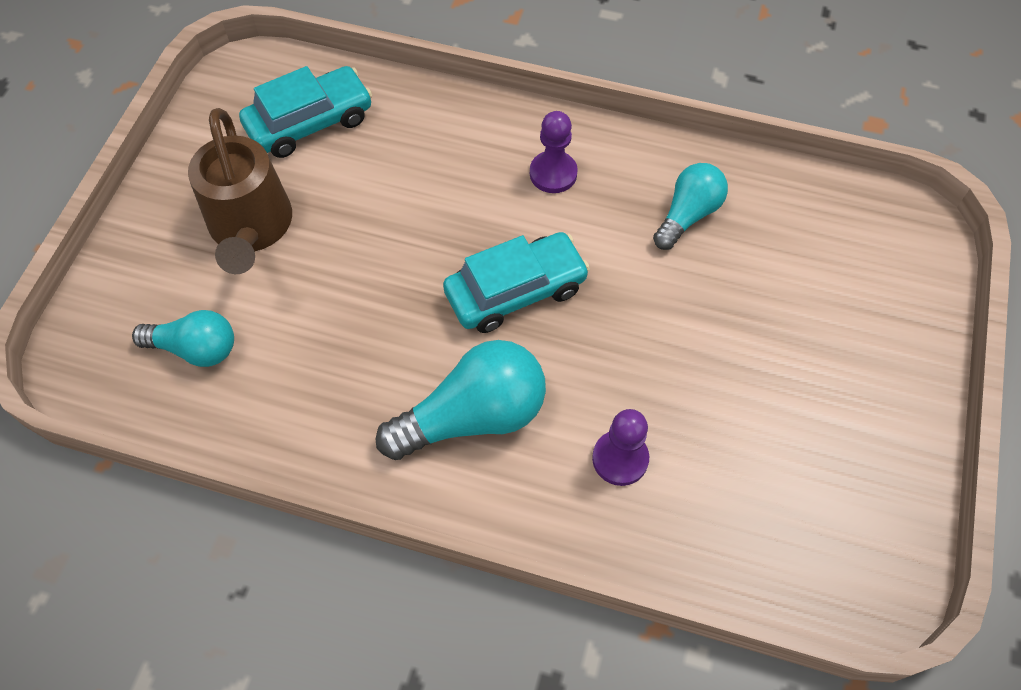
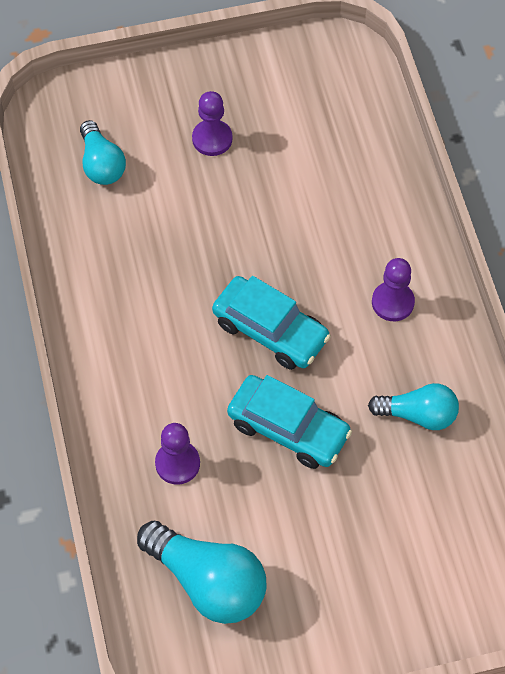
camera: 60 degrees right, 0 degrees up
brown watering can [188,108,292,274] -> purple pawn [192,91,232,156]
turquoise car [239,66,372,158] -> turquoise car moved to [227,375,352,469]
turquoise light bulb [376,340,546,460] -> turquoise light bulb moved to [137,521,267,624]

